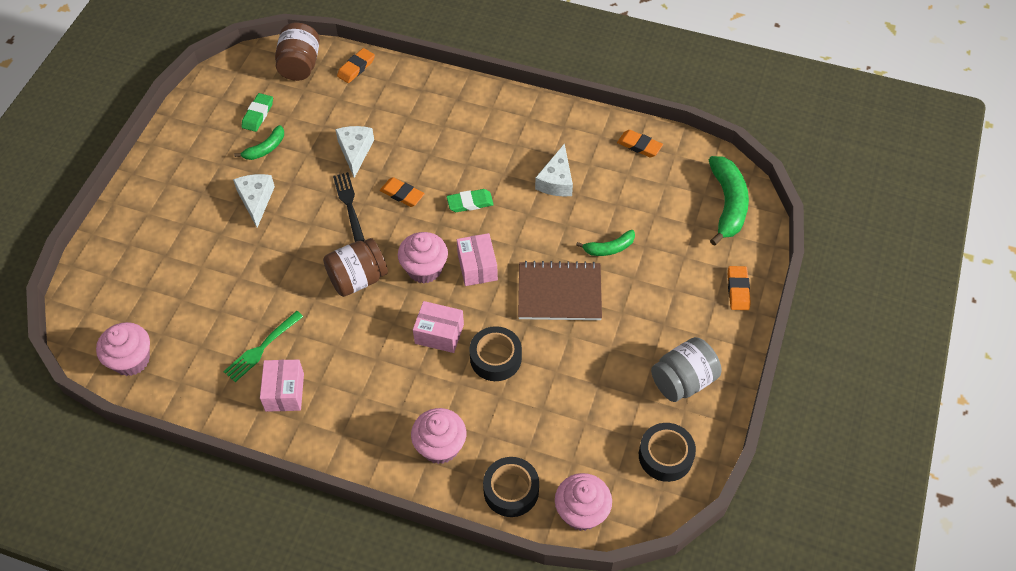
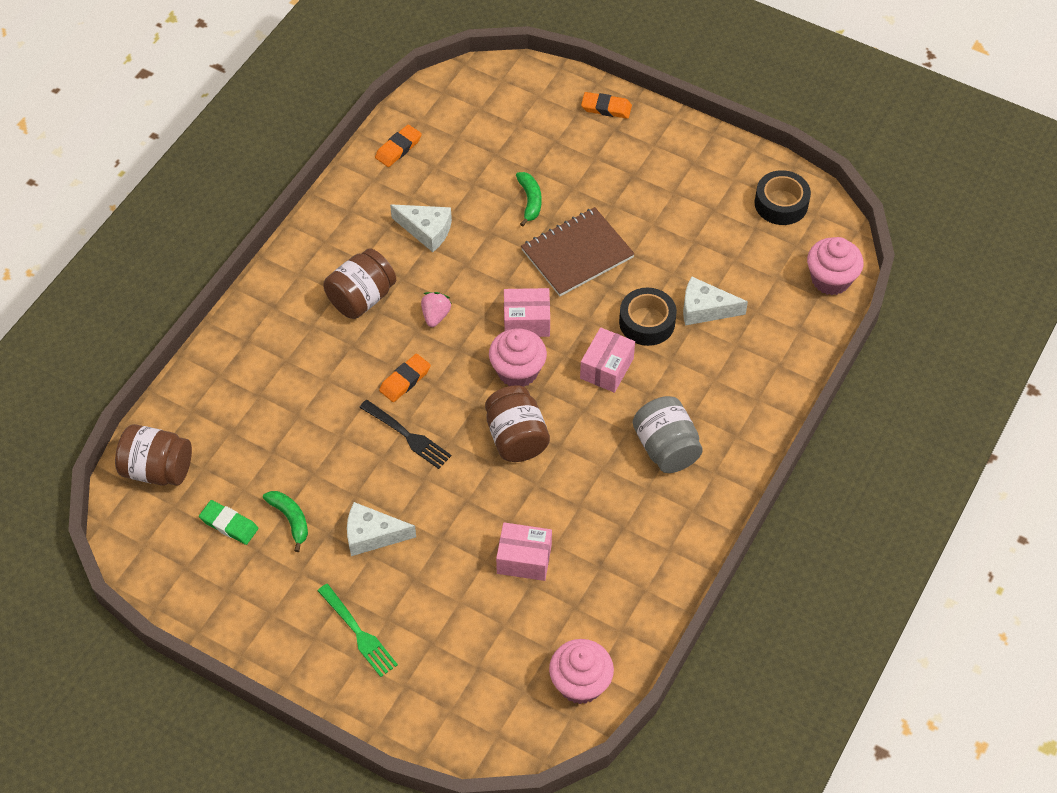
camera: 80 degrees left, 0 degrees up
green fork [223,311,303,382] -> green fork moved to [317,584,398,677]
pink box [260,360,304,412] -> pink box moved to [496,522,552,581]
black fork [333,172,365,242] -> black fork turned 135 degrees counterclockwise [359,400,451,469]
white cheese [335,126,374,178] -> white cheese moved to [683,277,748,325]
orange eraser [337,48,375,83] -> none
pink cupcake [411,408,466,464] -> none
green eraser [447,189,494,212] -> pink strawberry [421,292,452,327]
black tape [483,457,539,517] -> none
brown notebook [518,261,602,320] -> brown notebook turned 45 degrees clockwise [521,207,635,296]
grey jar [651,337,721,402] -> grey jar moved to [633,396,703,473]
green banana [709,156,749,246] -> none
none -> brown jar [324,248,396,319]

